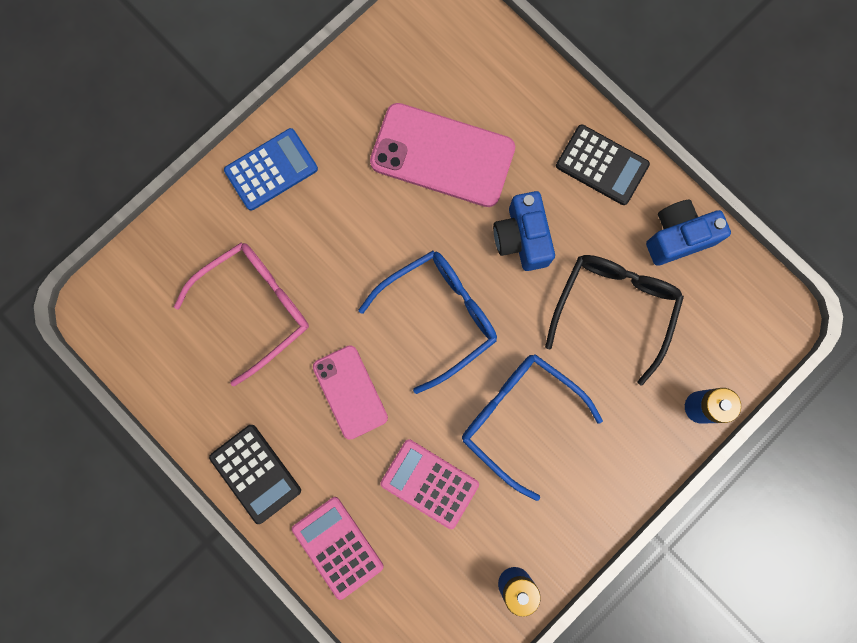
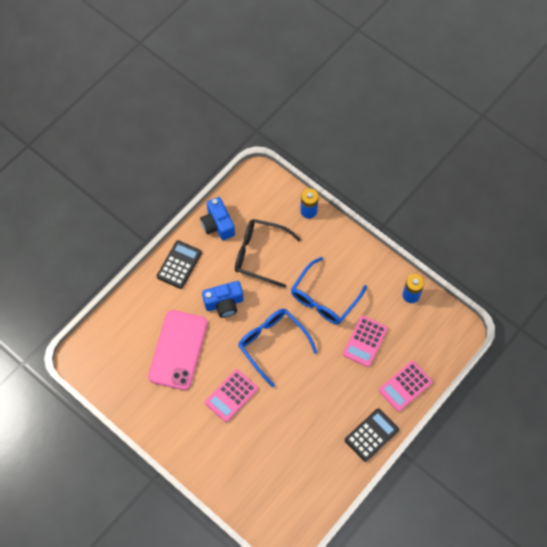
camera: 95 degrees left, 15 degrees down
pink glasses [174,242,309,386] -> none
blue calculator [224,128,318,211] -> none
pink phone [313,345,388,440] -> none
none -> pink calculator [205,369,258,422]

